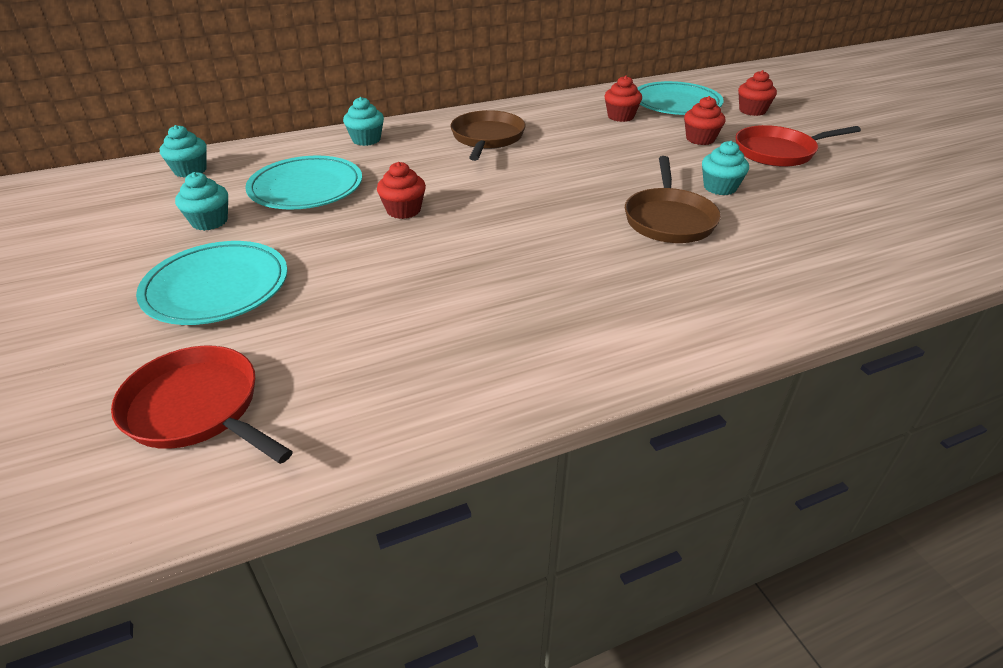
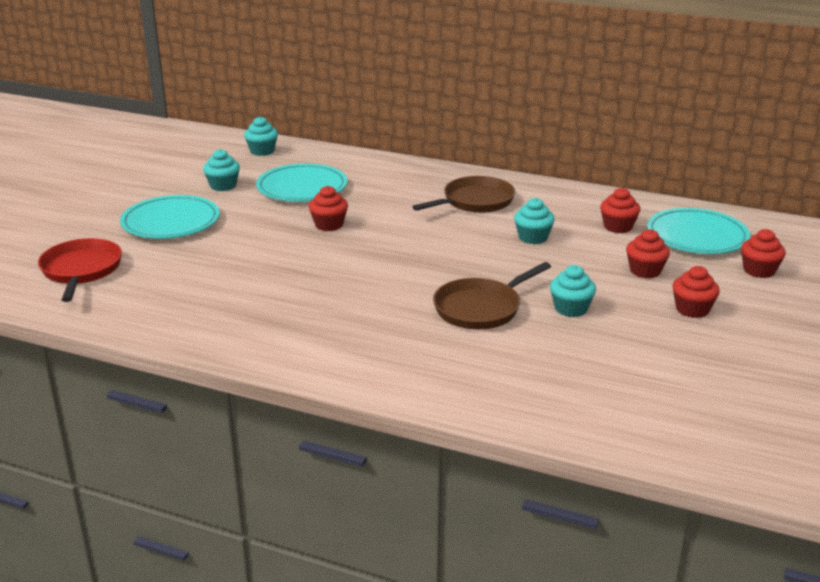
camera: 45 degrees right, 10 degrees down
turquoise cupcake [343,97,384,146] -> turquoise cupcake moved to [514,198,555,244]
red pan [735,125,861,167] -> red cupcake [672,266,720,318]

